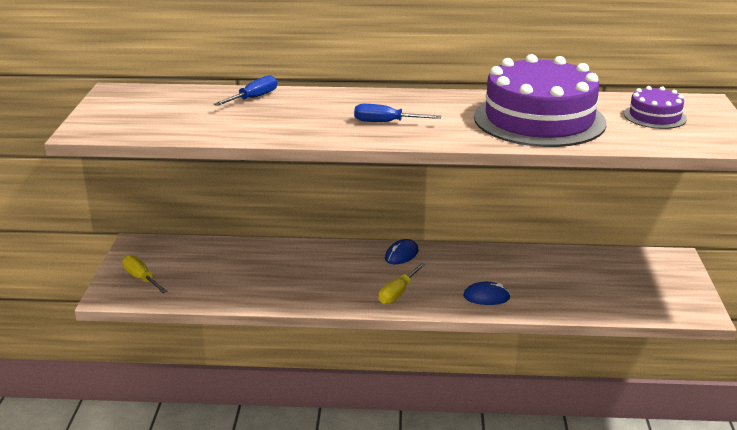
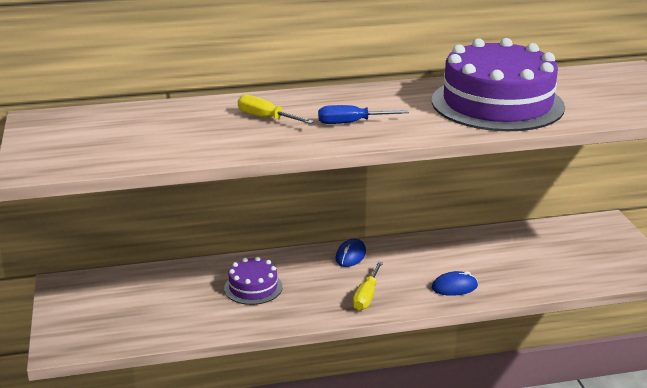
camera: 15 degrees left, 0 degrees up
yellow screwdriver [123,255,167,293] -> yellow screwdriver moved to [238,95,314,124]
blue screwdriver [214,75,277,106] -> none
purple cake [624,86,687,129] -> purple cake moved to [224,257,283,305]

